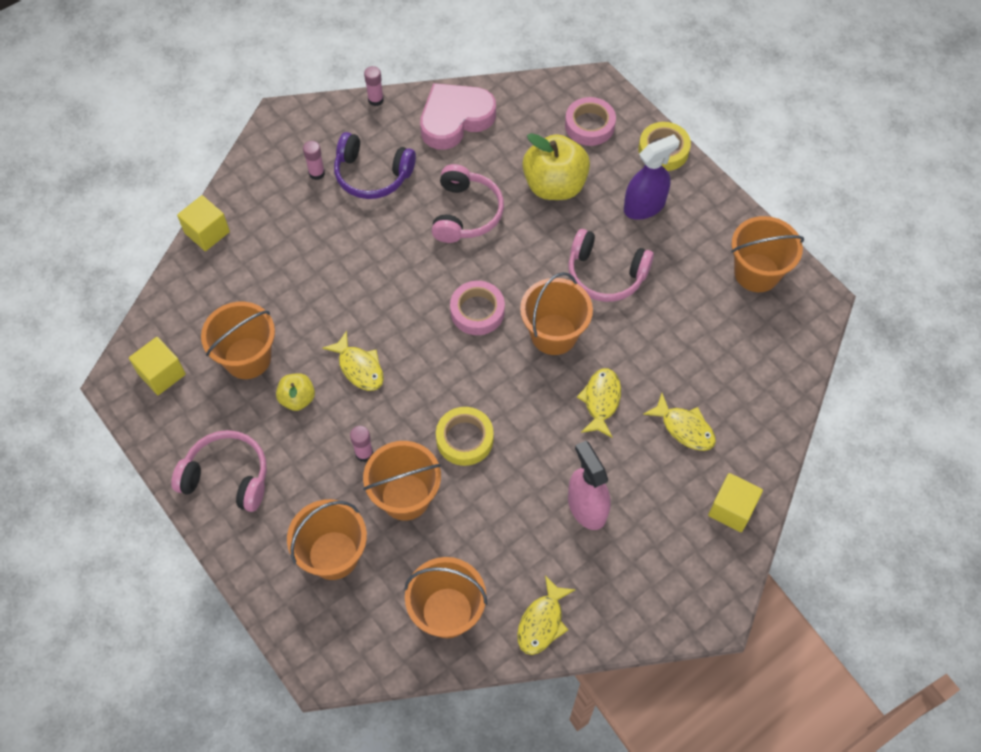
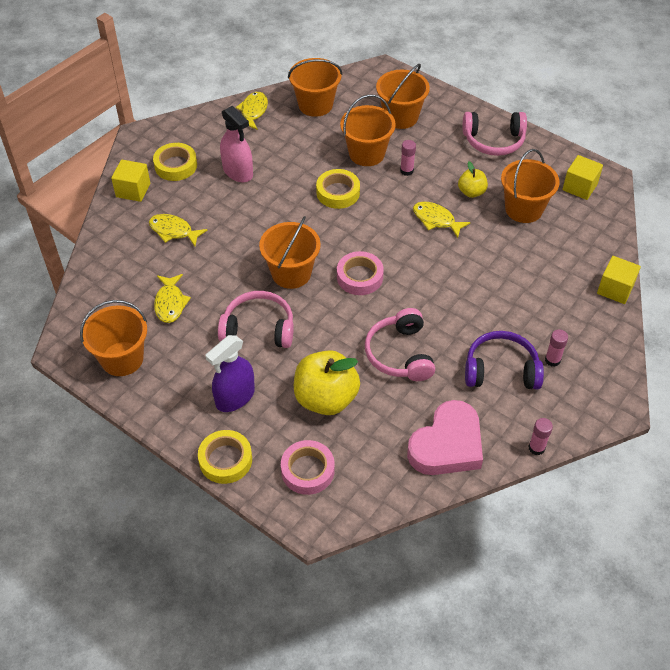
camera: 165 degrees right, 10 degrees down
yellow fish [577,368,621,438] -> yellow fish moved to [154,274,191,323]
none -> yellow tape [153,143,197,181]

